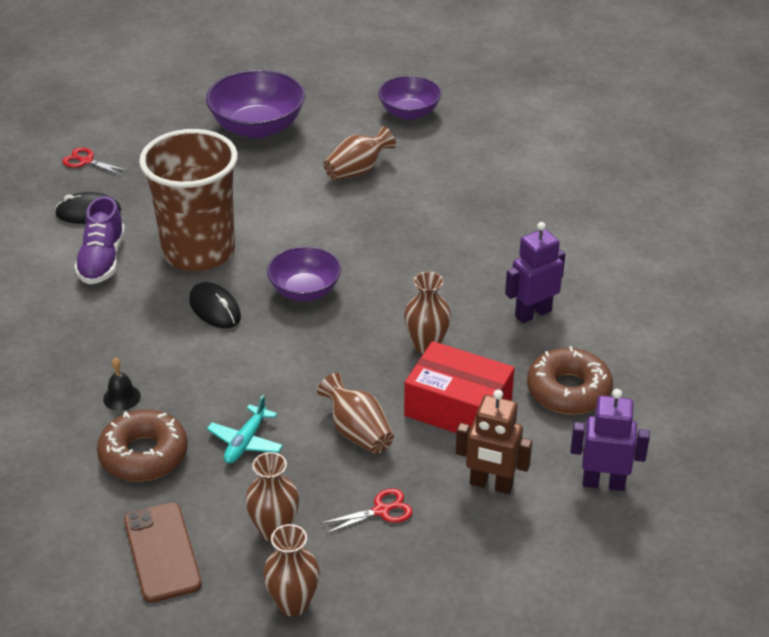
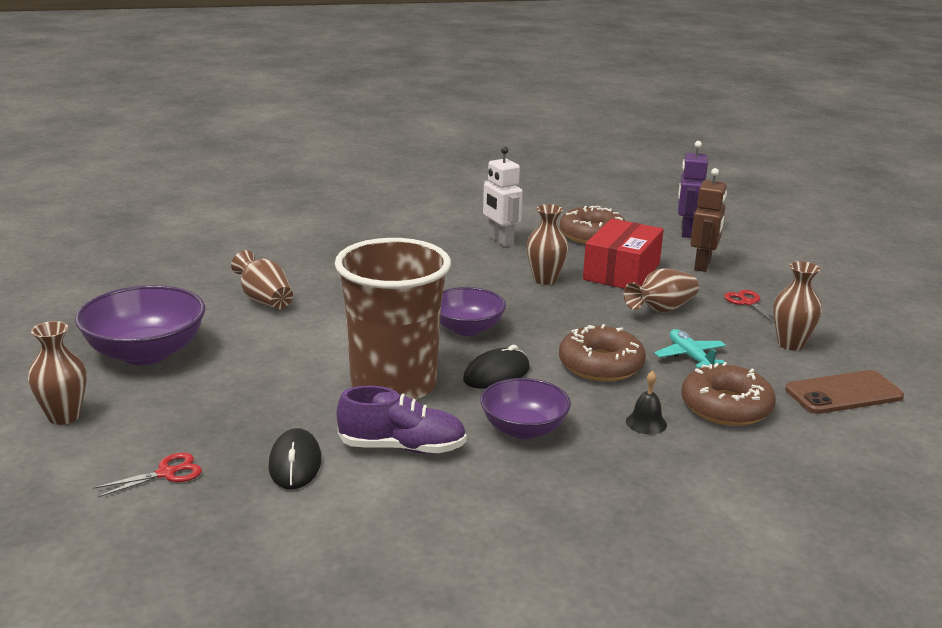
camera: 90 degrees left, 15 degrees down
red scissors [62,147,129,175] -> red scissors turned 150 degrees counterclockwise [93,452,202,498]
turquoise plane [207,395,283,464] -> turquoise plane turned 135 degrees counterclockwise [654,329,726,368]
brown vase [263,524,320,616] -> brown vase moved to [28,321,86,425]
purple bowl [378,76,442,120] -> purple bowl moved to [480,378,571,439]
purple robot [505,222,565,323] -> white robot [483,147,523,247]
none -> brown donut [559,324,646,382]

